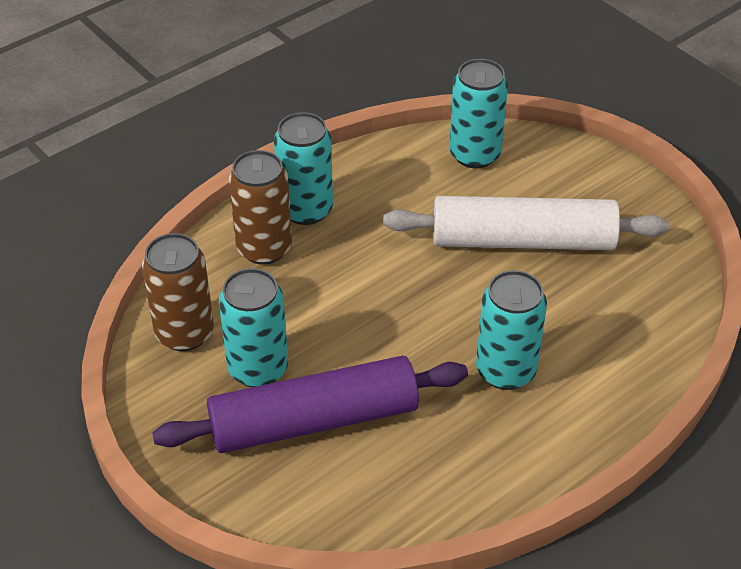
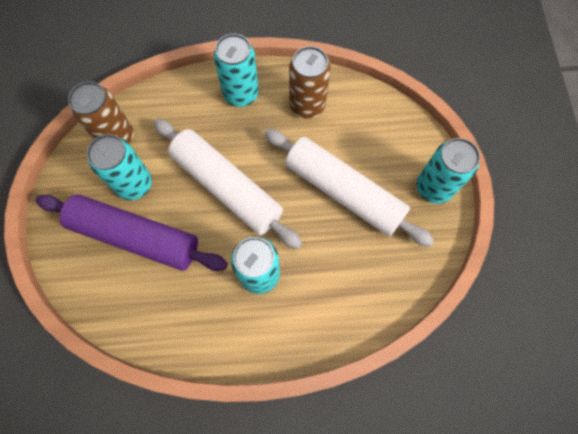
camera: 35 degrees right, 25 degrees up
brown can [229,150,292,265] -> brown can moved to [289,46,331,119]
turquoise can [449,59,508,168] -> turquoise can moved to [416,138,480,204]
none -> white rolling pin [154,119,302,249]

